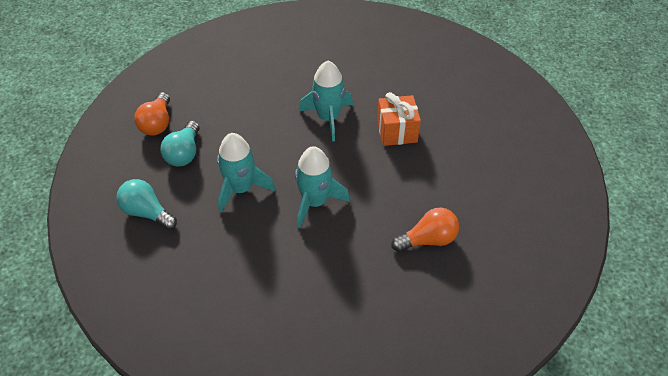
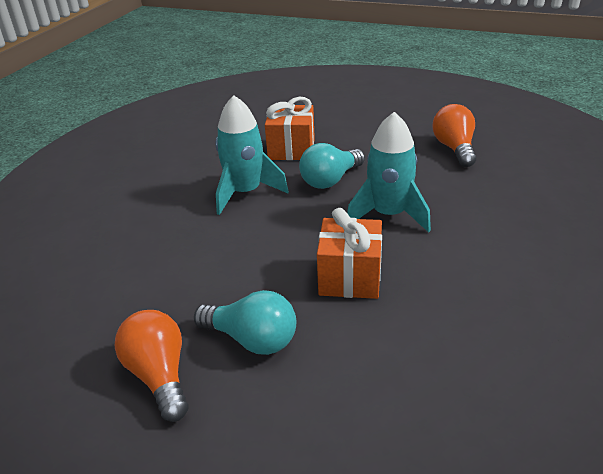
camera: 75 degrees left, 15 degrees down
turquoise light bulb [116,179,177,230] -> turquoise light bulb moved to [299,143,365,189]
orange light bulb [134,92,170,135] -> orange light bulb turned 135 degrees counterclockwise [115,310,189,422]
turquoise rocket [217,133,275,213] -> orange gift [317,208,382,299]

